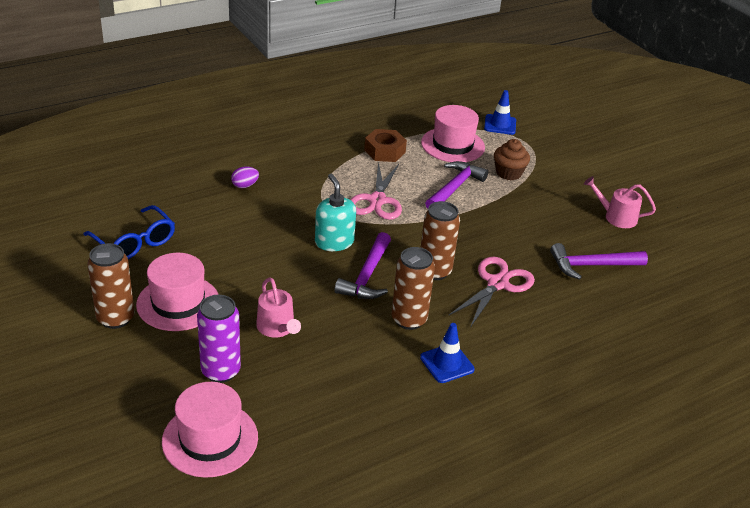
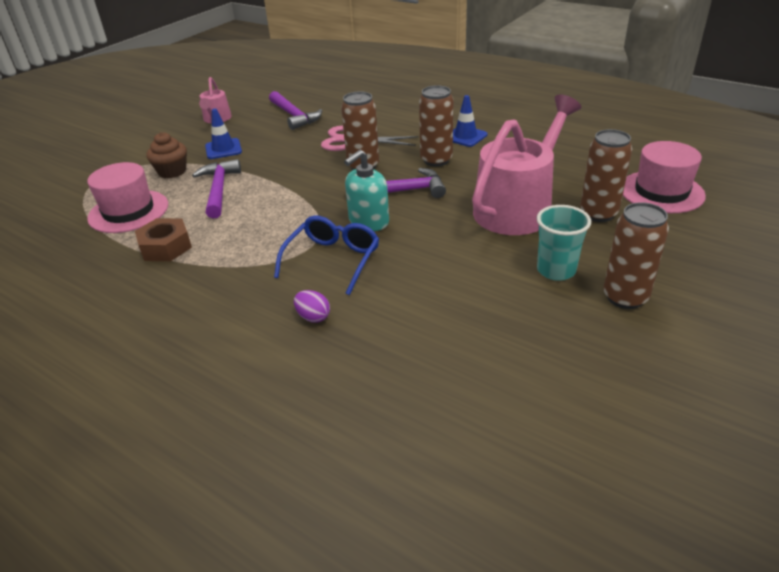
camera: 110 degrees left, 0 degrees up
blue glasses [83,205,175,259] -> blue glasses moved to [274,215,379,295]
pink hat [136,253,219,331] -> turquoise cup [536,205,591,281]
purple can [197,295,241,383] -> brown can [580,129,632,222]
pink watering can [256,277,301,338] -> pink watering can [472,95,581,235], size x2.04
pink scissors [350,162,402,220] -> none
purple hammer [425,161,488,209] -> purple hammer turned 75 degrees clockwise [192,159,241,219]
blue traffic cone [484,90,516,135] -> blue traffic cone moved to [205,109,242,159]

